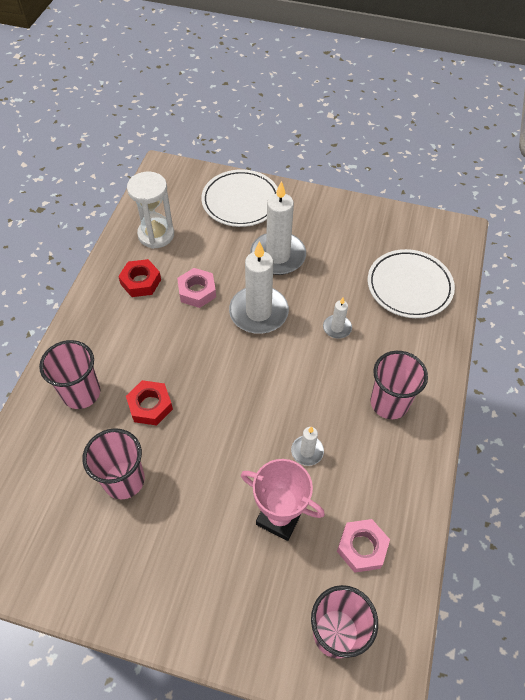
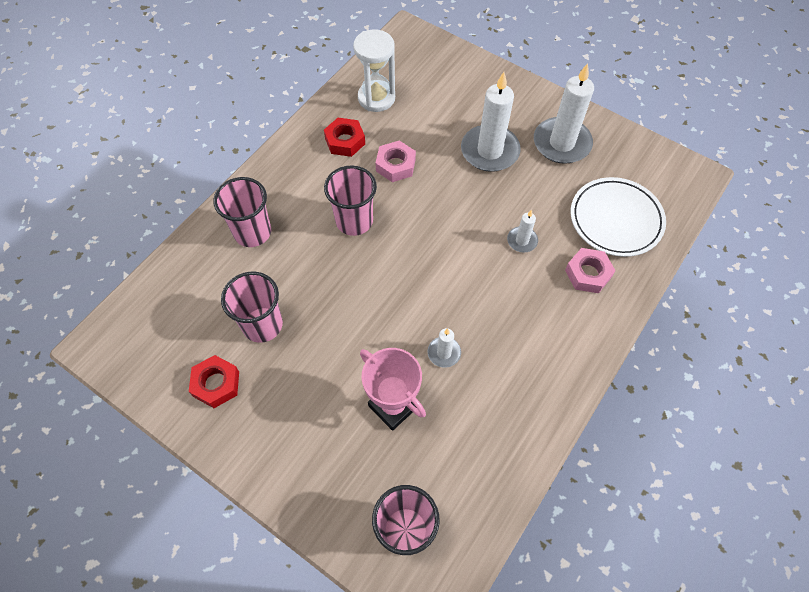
camera: 20 degrees right, 5 degrees up
red nut [126,380,173,426] -> red nut moved to [189,355,239,408]
white plate [201,169,278,227] -> none
white candle [229,241,289,334] -> white candle moved to [534,63,594,164]
pink nut [337,519,390,573] -> pink nut moved to [565,248,616,293]
pink cup [370,351,428,419] -> pink cup moved to [324,166,377,236]

